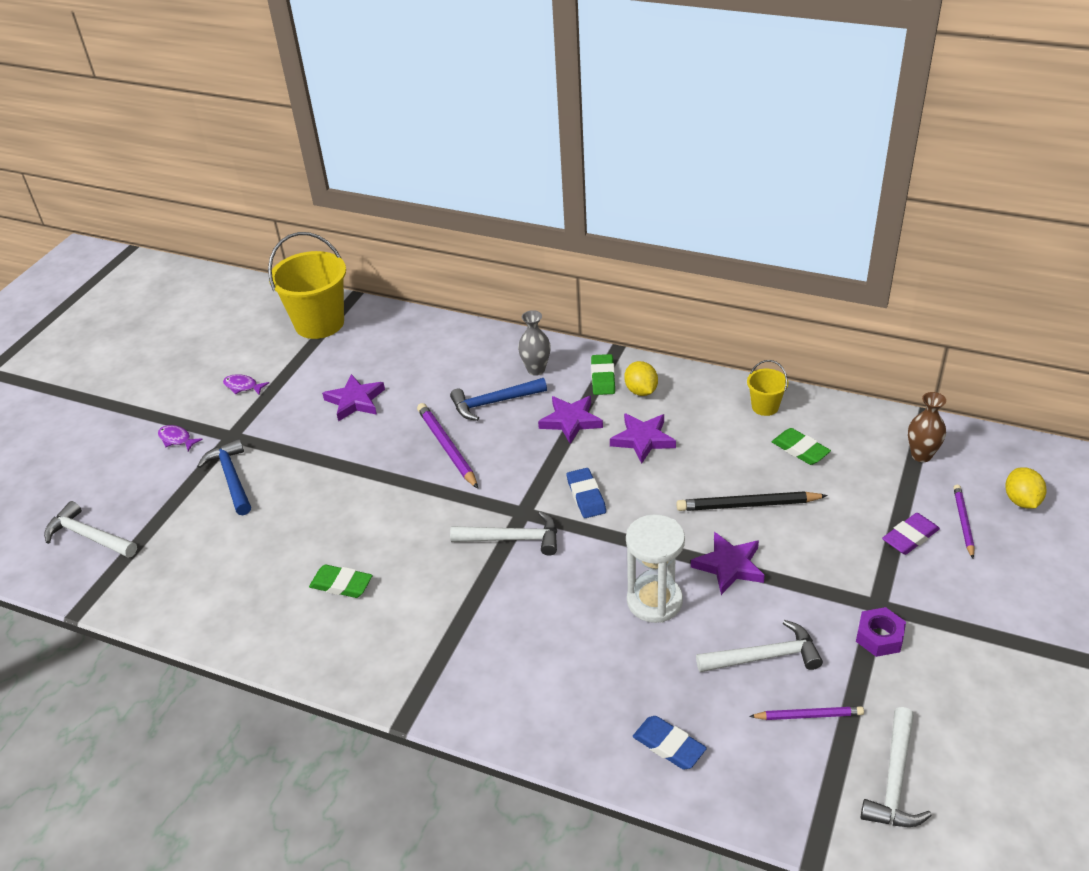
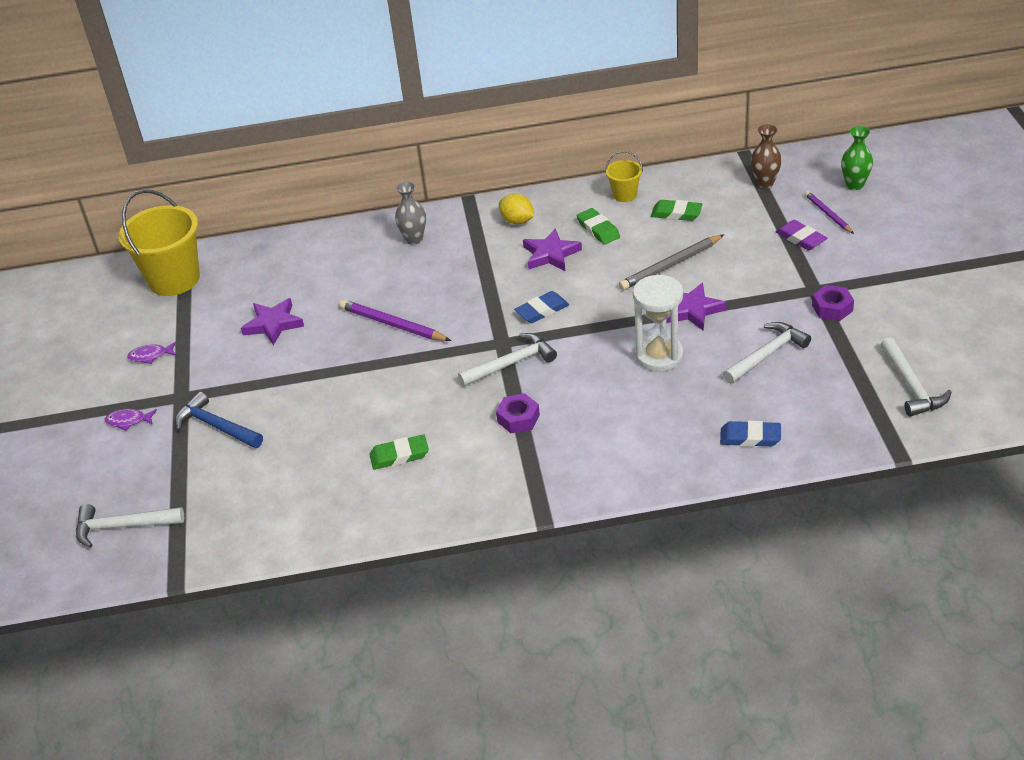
camera: 30 degrees left, 0 degrees up
blue hammer [450,378,547,421] -> none
purple star [538,396,603,444] -> none
blue eraser [567,468,606,518] -> blue eraser turned 75 degrees counterclockwise [514,291,569,323]
green eraser [591,354,615,395] -> green eraser moved to [577,208,620,245]
black pencil [677,491,828,511] -> grey pencil [619,234,724,290]
purple pencil [749,706,864,720] -> none
purple eraser [882,513,940,555] -> purple eraser turned 60 degrees counterclockwise [776,220,827,250]
yellow lemon [1005,467,1046,508] -> green vase [841,126,873,190]
none -> purple nut [496,393,540,433]

